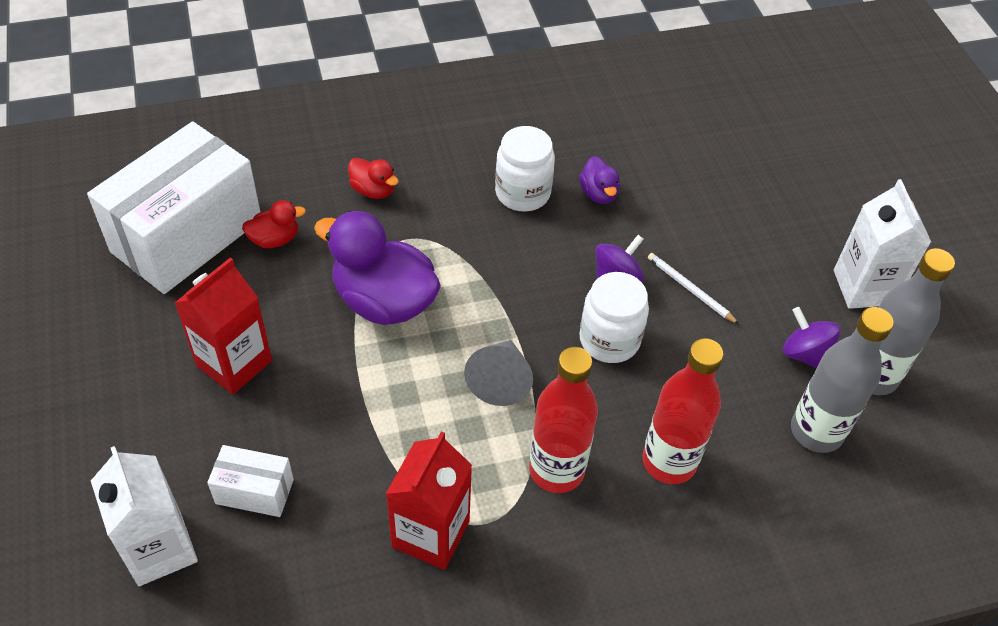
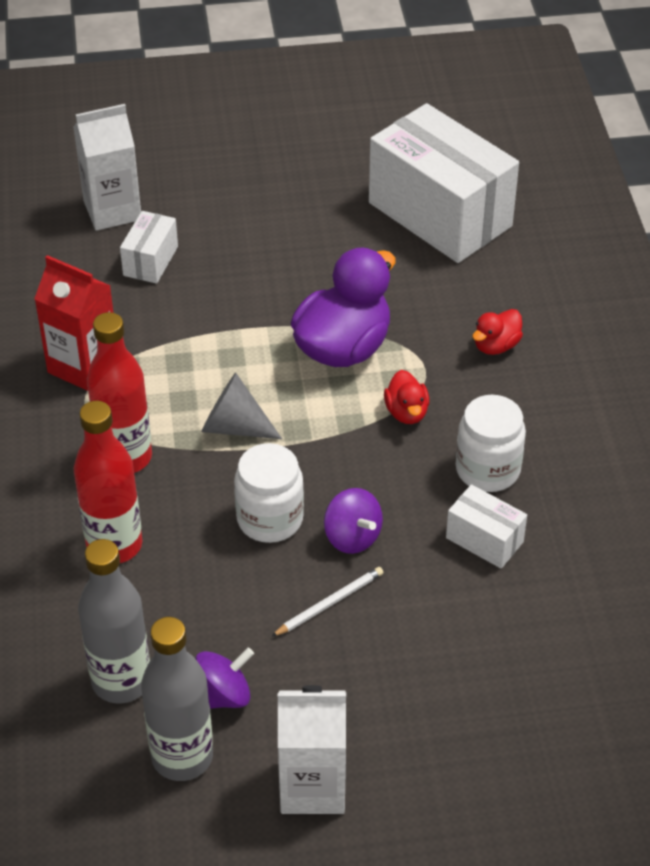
camera: 100 degrees right, 5 degrees down
red carton [175,257,272,394] -> none
red duck [242,200,306,248] -> red duck moved to [384,370,429,424]
purple duck [579,156,620,204] -> white box [446,484,527,569]

